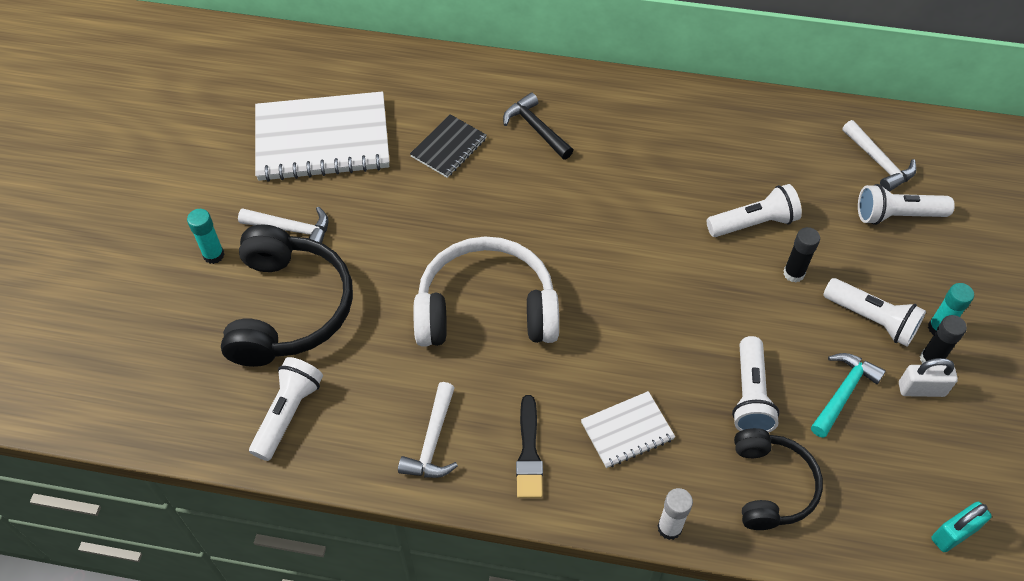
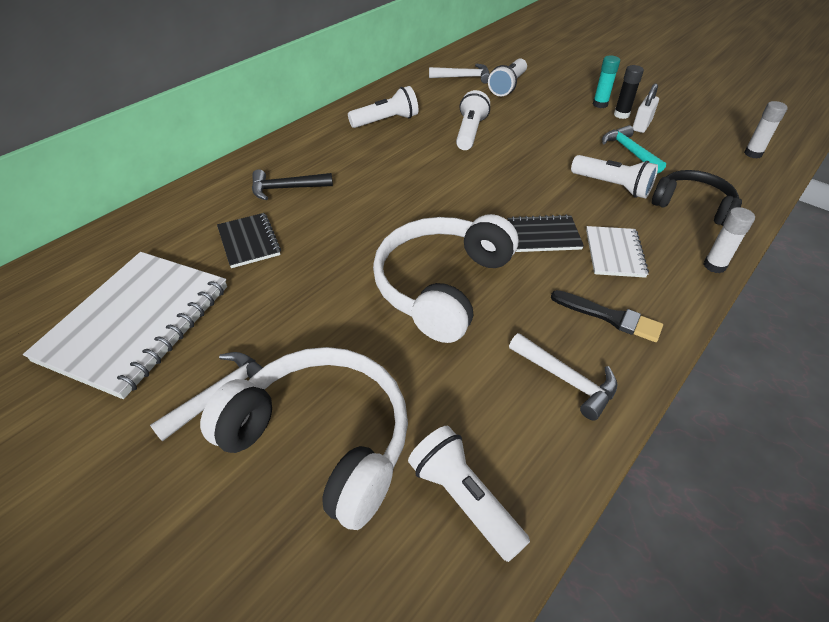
camera: 60 degrees left, 10 degrees down
turquoise glue stick [187,209,225,264] -> none
black headphones [221,224,353,367] -> white headphones [200,347,408,530]
black glue stick [784,227,820,282] -> none
white flashlight [823,278,926,347] -> white flashlight moved to [348,86,418,128]
turquoise padlock [931,502,992,552] -> white glue stick [744,101,788,159]
none -> black notebook [507,215,584,252]

